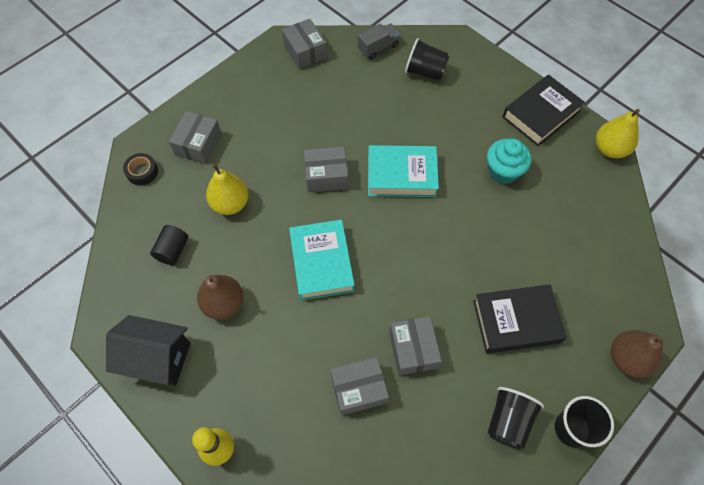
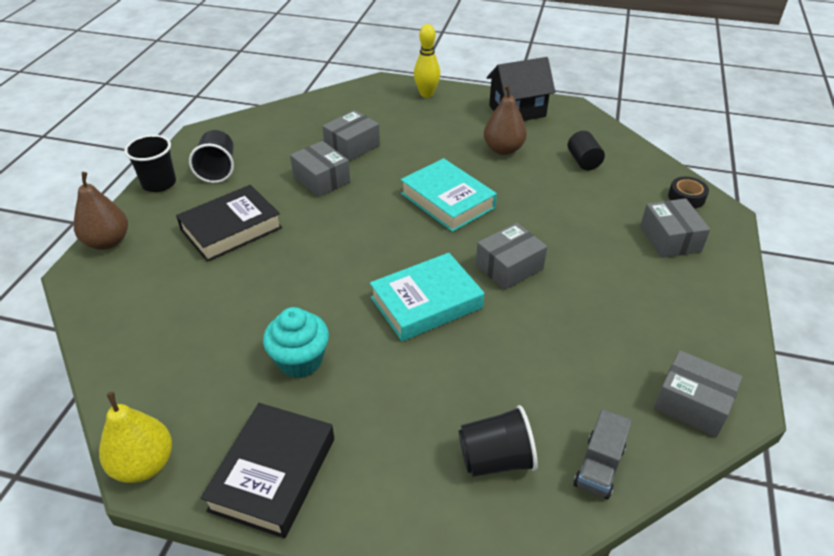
camera: 150 degrees right, 20 degrees down
yellow pear [206,163,249,215] -> none

